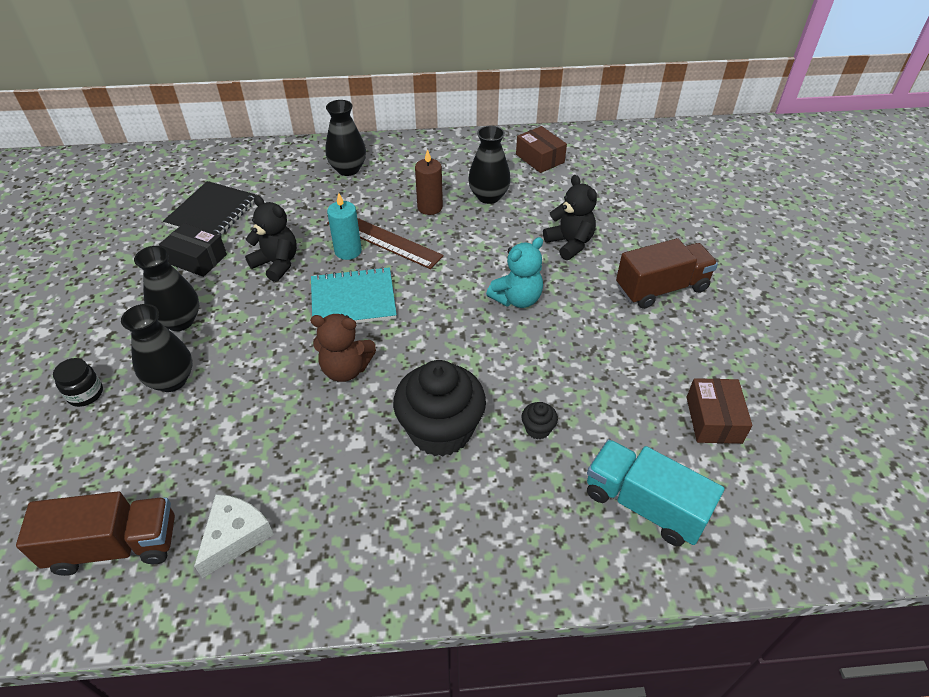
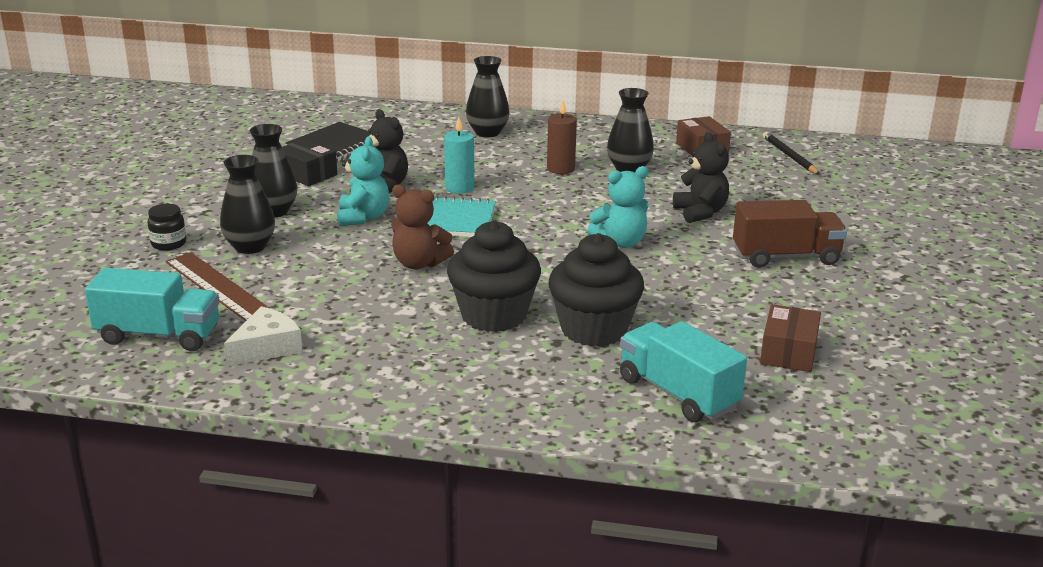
camera: 15 degrees right, 20 degrees down
brown truck [16,491,175,576] -> turquoise truck [85,268,219,351]
brown ruler [327,218,444,269] -> brown ruler moved to [166,253,271,321]
black cupcake [521,402,558,439] -> black cupcake [548,233,644,347], size x2.46
none -> turquoise teddy bear [337,136,389,226]
none -> black pencil [763,132,820,175]

